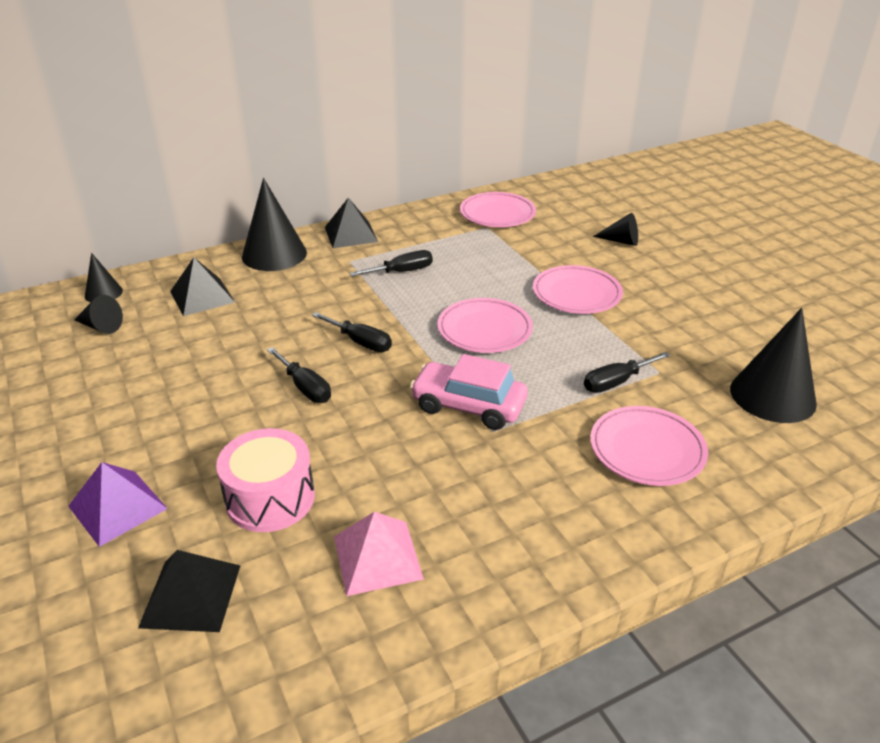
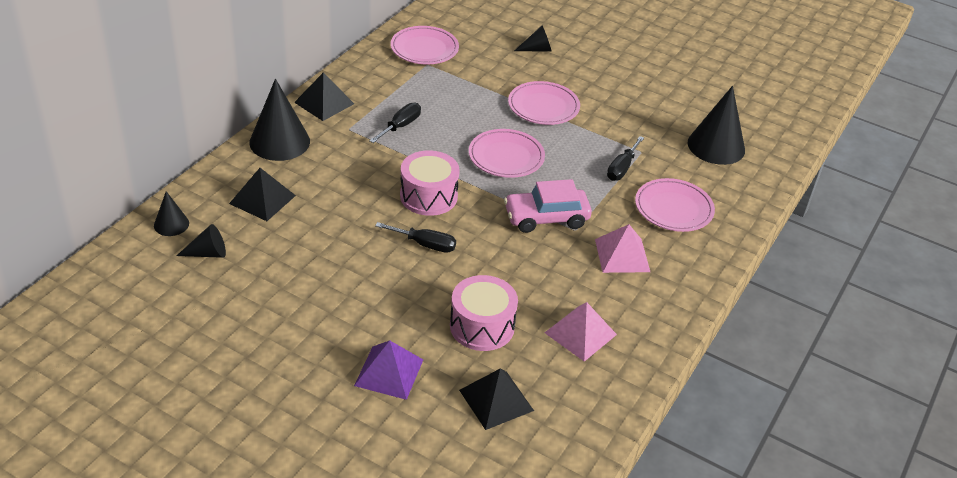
camera: 35 degrees left, 5 degrees up
black screwdriver [312,312,392,352] -> pink drum [400,150,460,216]
none -> pink pyramid [595,224,650,273]

